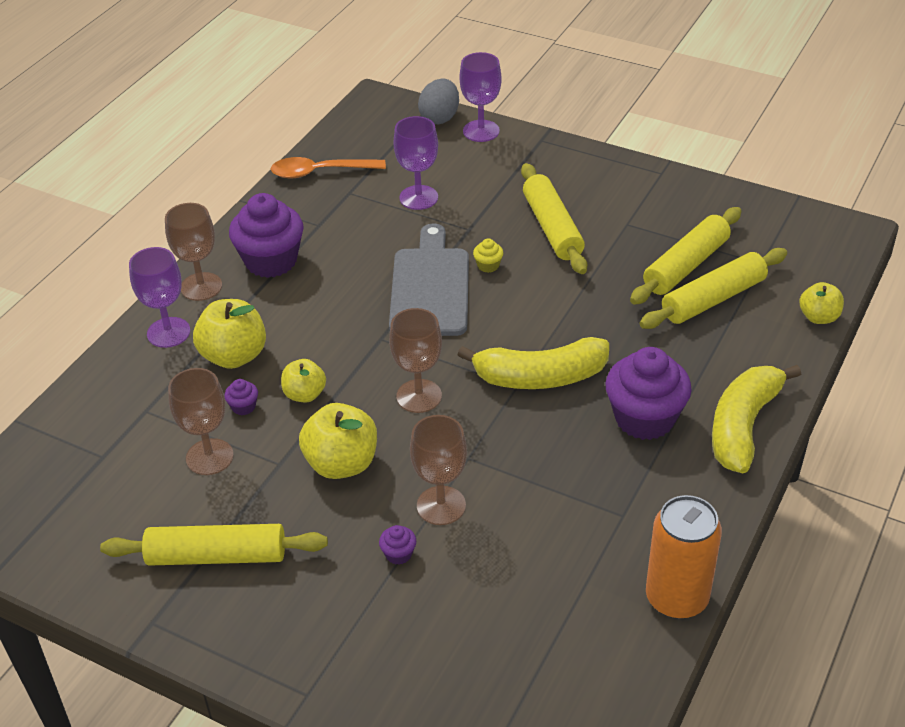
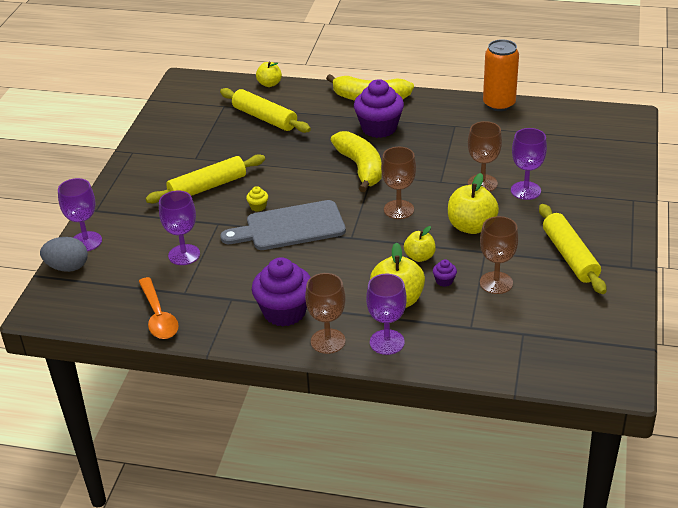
camera: 105 degrees left, 5 degrees down
purple cupcake [379,525,416,565] -> purple goblet [511,128,547,200]
yellow rolling pin [630,207,741,305] -> none

